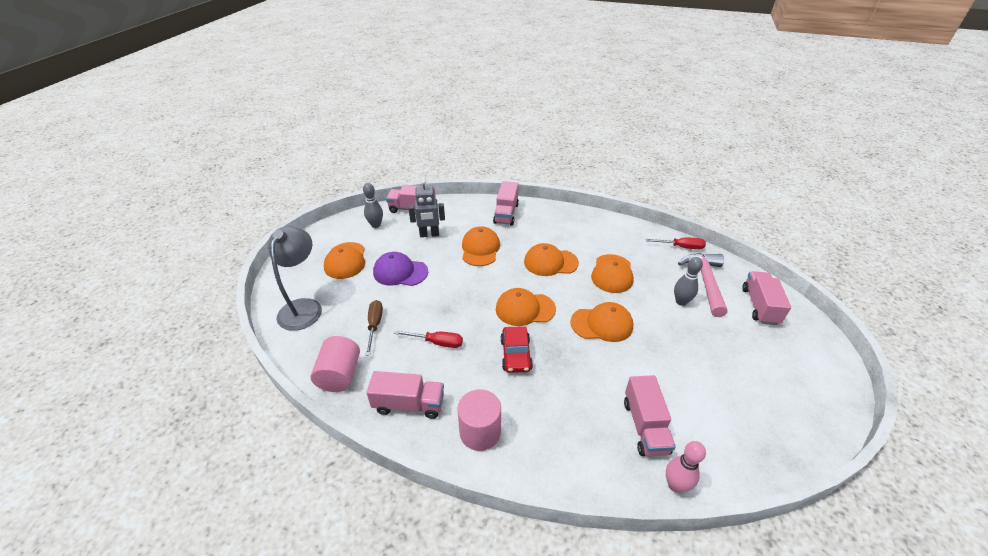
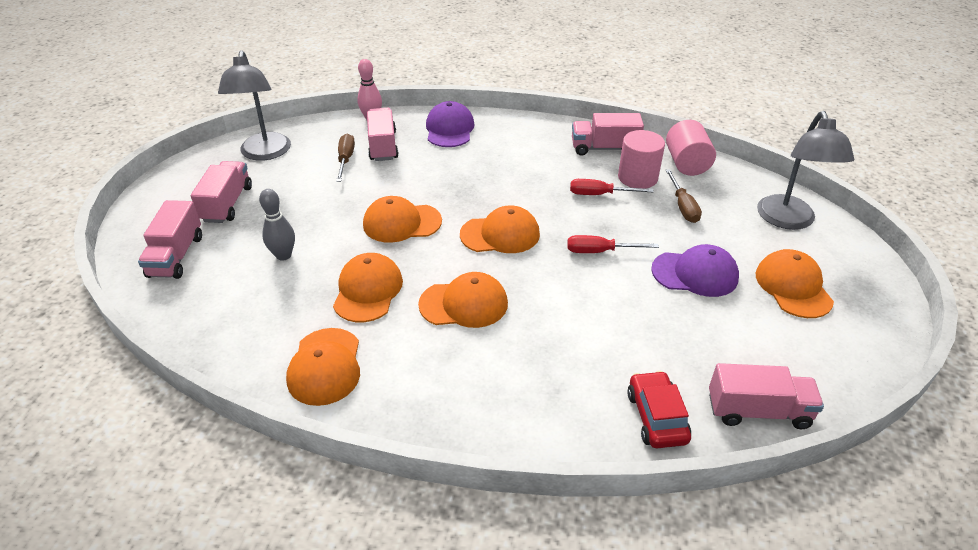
camera: 175 degrees right, 0 degrees up
grey bowling pin [363,183,383,228] -> none
grey robot [408,180,445,237] -> none
pink cylinder [457,389,501,451] -> pink cylinder moved to [618,130,665,189]
orange cap [462,226,500,266] -> orange cap moved to [286,328,360,406]
pink truck [493,181,519,226] -> pink truck moved to [191,161,252,223]
red car [500,326,533,373] -> red car moved to [627,371,691,448]
red screwdriver [646,238,706,249] -> red screwdriver moved to [567,235,659,253]
pink hammer [678,253,728,317] -> none
none -> grey lamp [218,50,291,161]
none -> brown screwdriver [336,134,355,182]
none -> purple cap [426,101,475,147]

